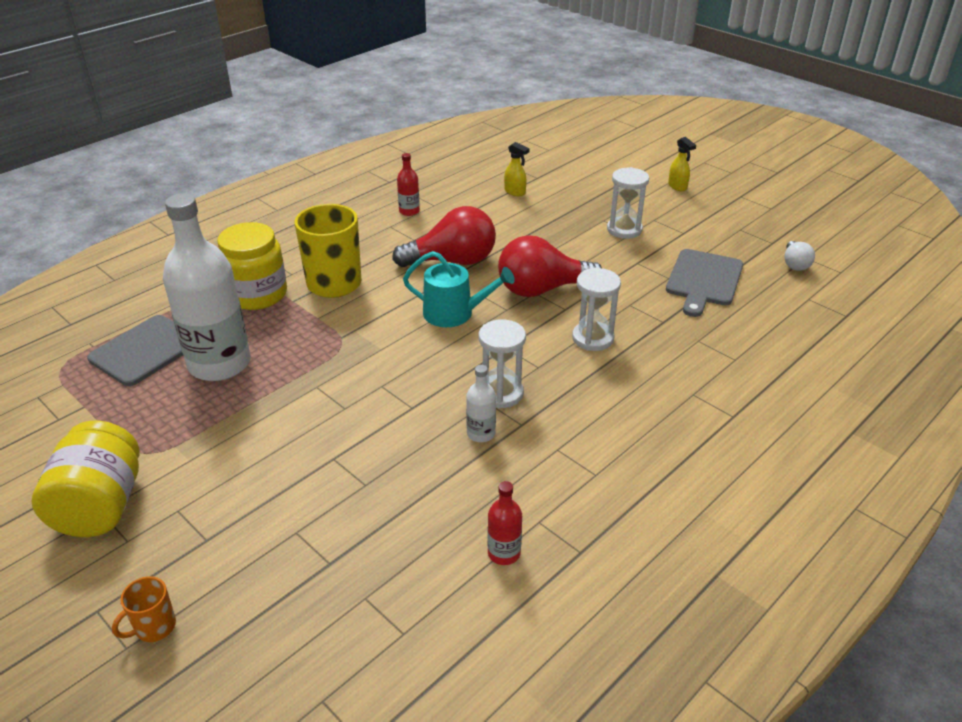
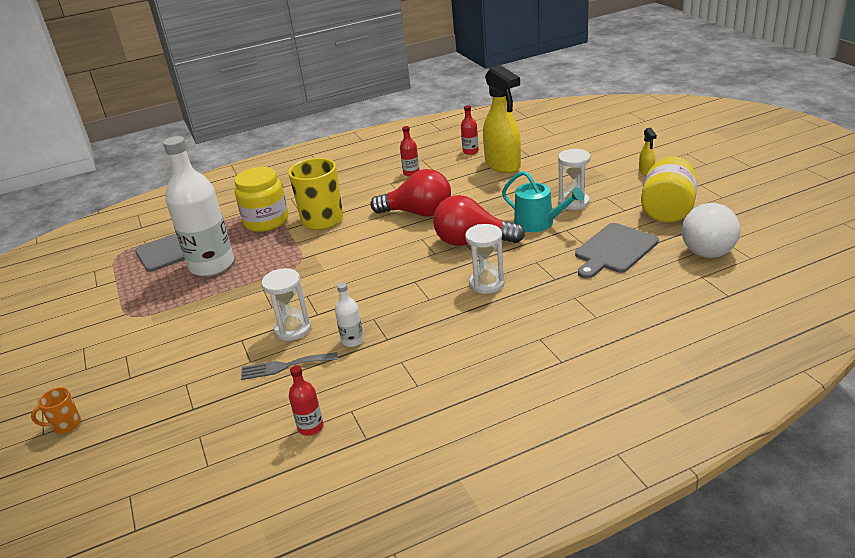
camera: 25 degrees right, 5 degrees down
yellow jar [32,421,139,537] -> yellow jar moved to [641,156,698,223]
turquoise watering can [403,251,515,327] -> turquoise watering can moved to [502,171,584,232]
white hourglass [479,319,526,408] -> white hourglass moved to [262,268,311,341]
yellow spray bottle [504,142,530,196] -> yellow spray bottle [483,65,521,173], size x2.29
white light bulb [785,241,815,271] -> white light bulb [682,203,740,258], size x2.02
none -> grey fork [241,352,338,380]
none -> red bottle [461,105,479,155]

